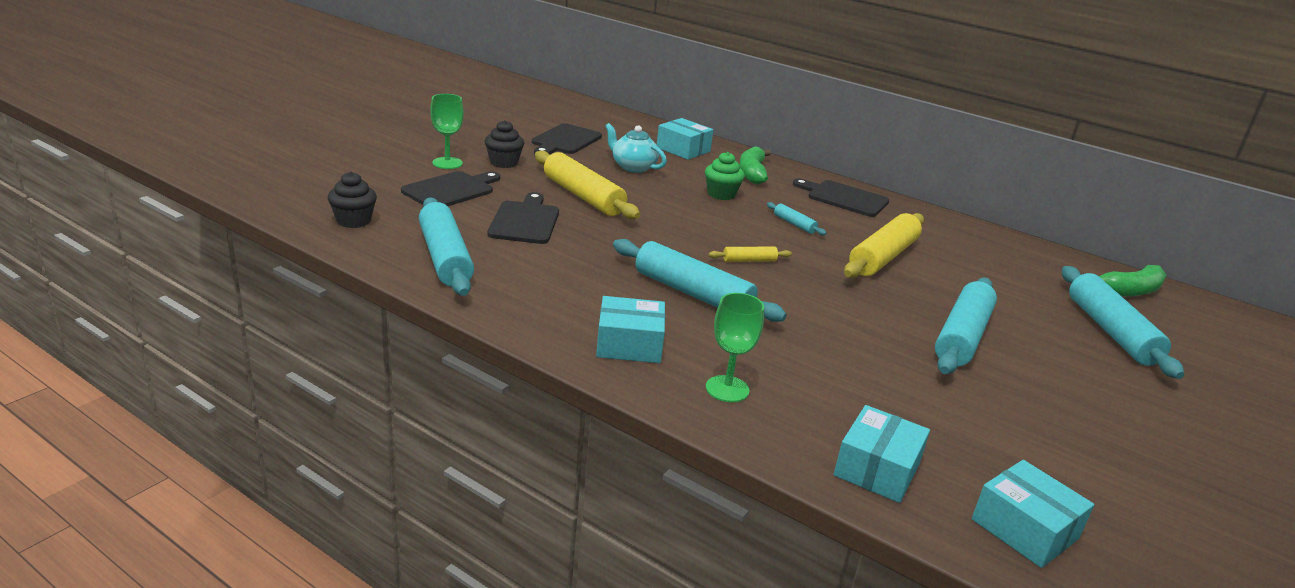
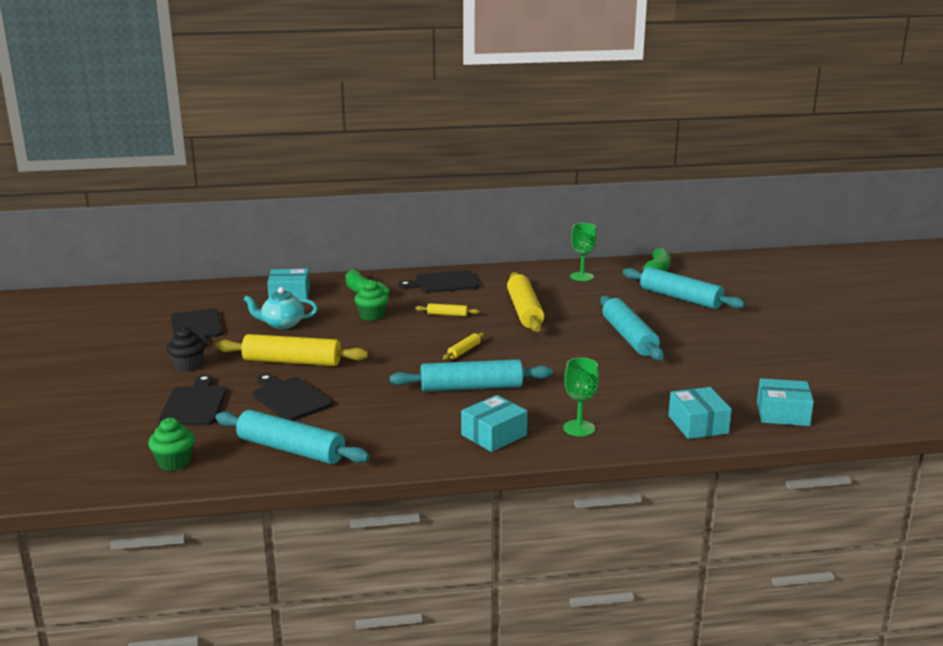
camera: 40 degrees left, 5 degrees down
black cupcake [328,172,377,228] -> green cupcake [148,418,195,471]
green goblet [430,94,464,169] -> green goblet moved to [570,223,597,281]
turquoise rolling pin [767,202,827,235] -> yellow rolling pin [415,303,479,317]

